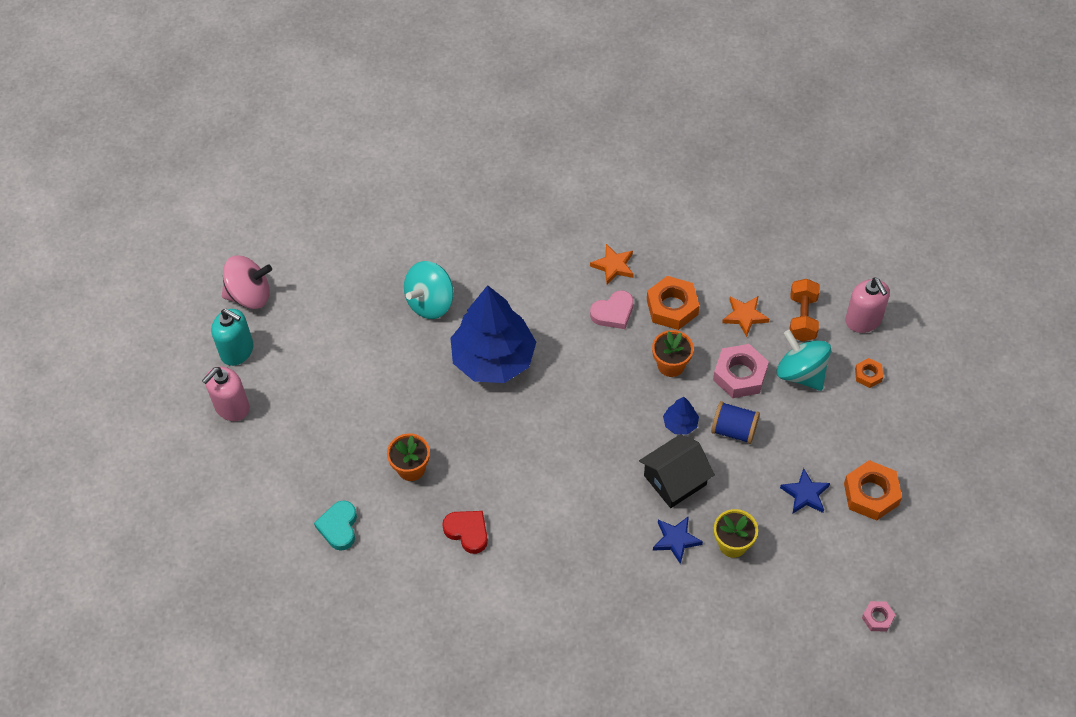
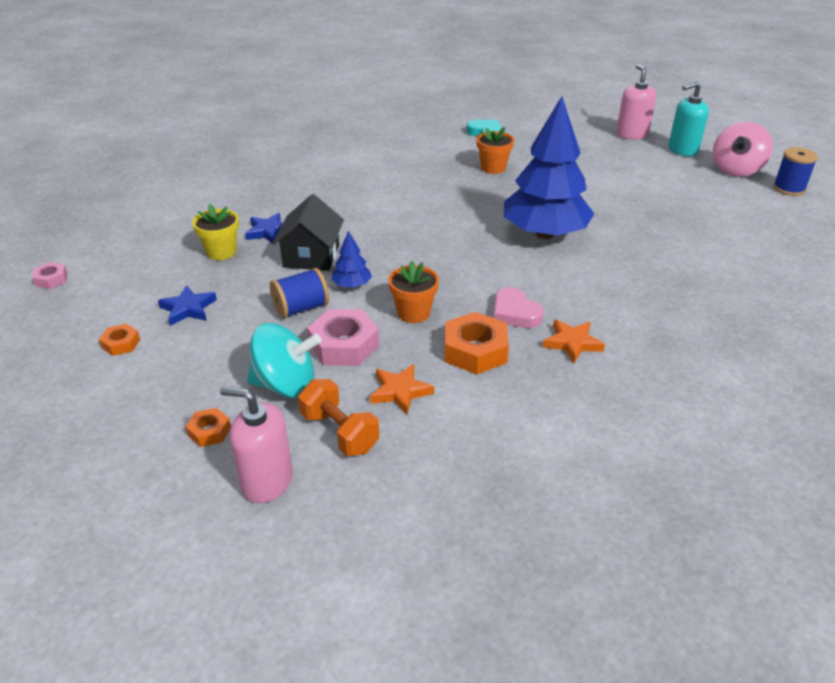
camera: 130 degrees right, 20 degrees down
turquoise spinning top [404,261,454,319] -> none
red heart [442,511,488,554] -> none
pink heart [590,290,634,329] -> pink heart turned 45 degrees counterclockwise [494,287,543,328]
orange nut [844,460,902,521] -> orange nut [99,324,140,356], size x0.53
none -> blue spool [773,147,818,196]

